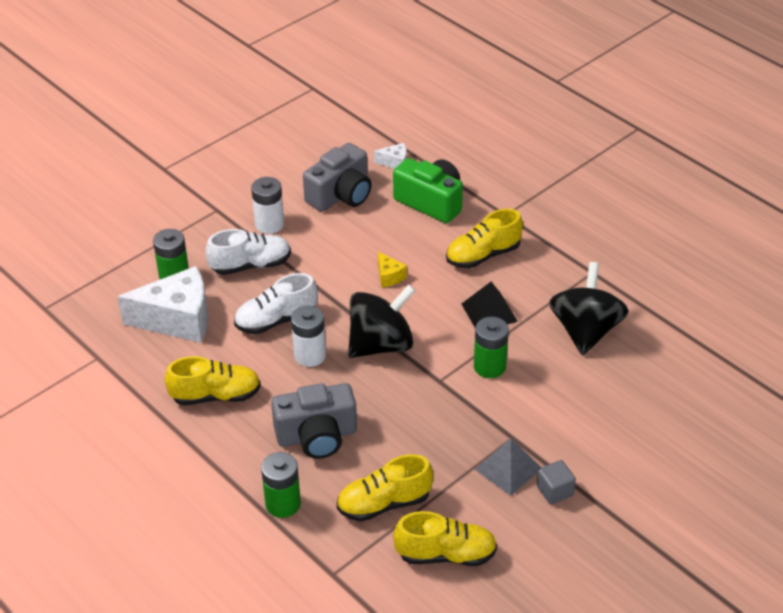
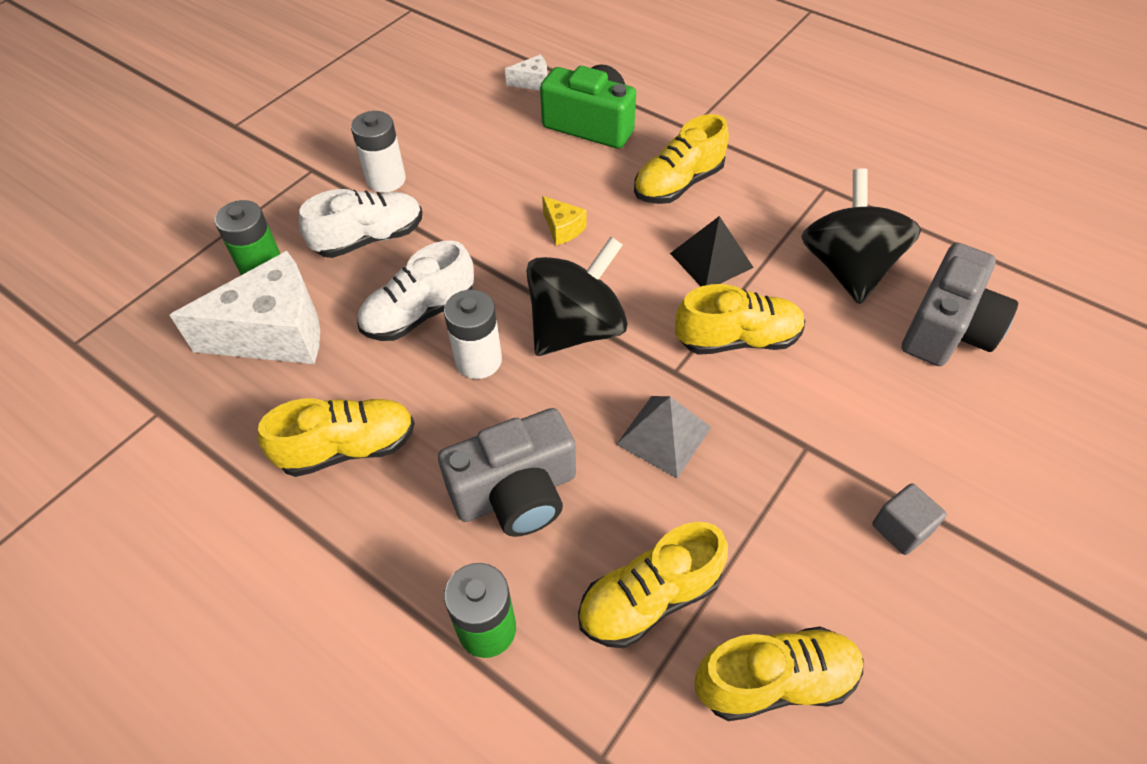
camera: 10 degrees left, 10 degrees up
grey camera [303,143,372,212] -> grey camera moved to [902,243,1018,366]
green battery [474,317,509,378] -> yellow shoe [675,284,805,355]
grey pyramid [475,438,541,496] -> grey pyramid moved to [616,396,711,478]

